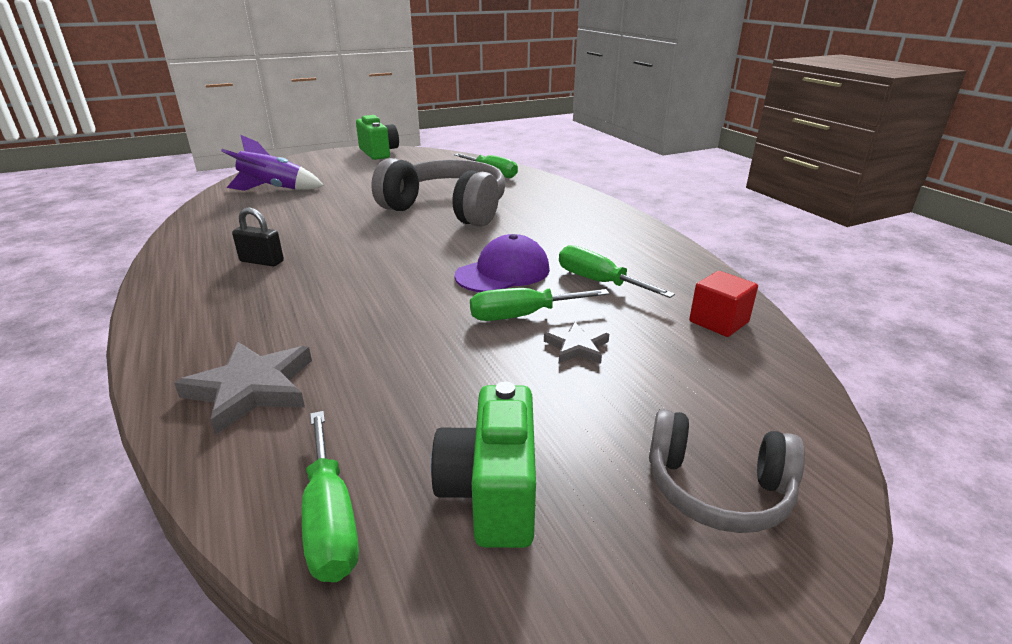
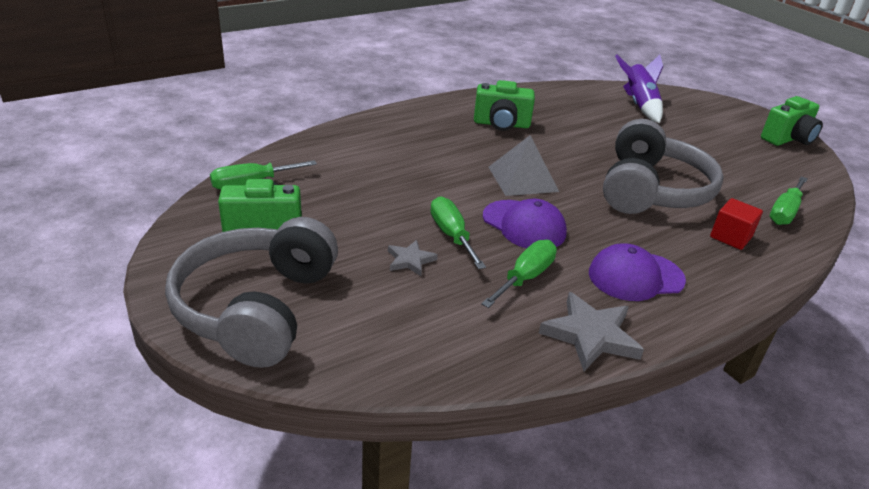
camera: 80 degrees right, 5 degrees up
grey star [174,342,312,435] -> grey star moved to [539,292,644,371]
black padlock [232,207,284,266] -> green camera [474,80,535,131]
grey headphones [649,409,805,533] -> grey headphones [165,217,338,368], size x1.80
red cube [689,271,758,337] -> red cube moved to [710,198,763,250]
none -> grey pyramid [489,135,559,196]
none -> purple cap [589,244,686,301]

